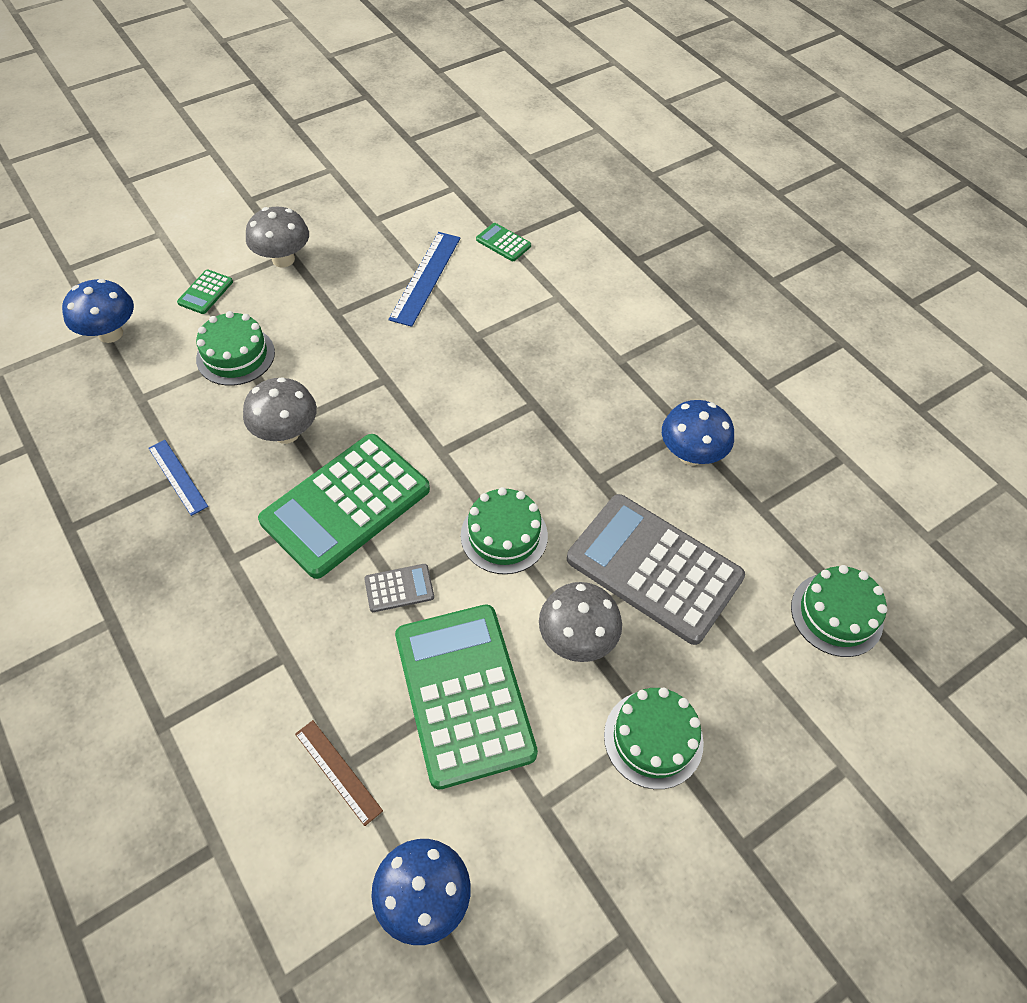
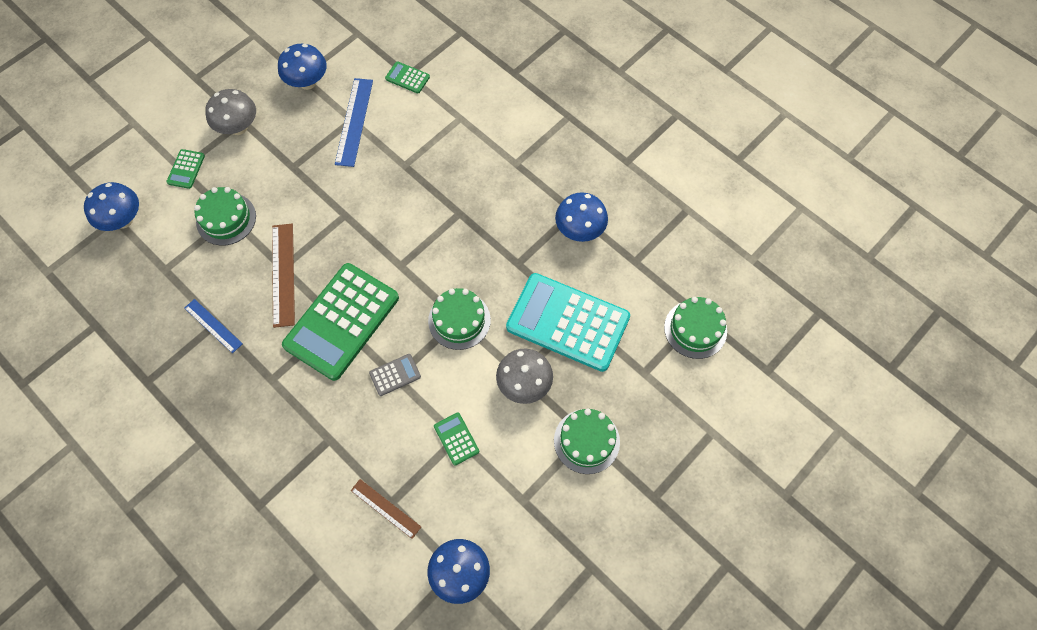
camera: 10 degrees left, 10 degrees up
grey mushroom [243,377,317,444] -> brown ruler [272,224,295,328]
green calculator [395,604,538,790] -> green calculator [434,413,479,466], size x0.41
grey calculator [567,494,745,645] -> turquoise calculator [506,273,630,372]
none -> blue mushroom [278,44,327,90]

